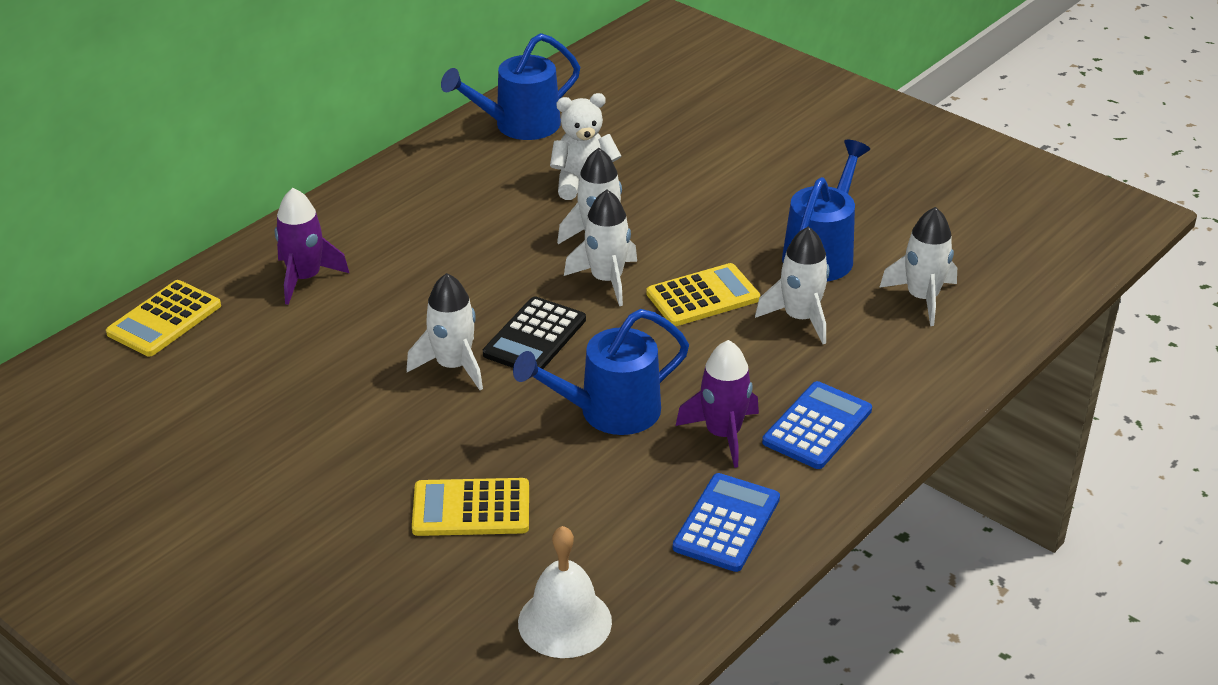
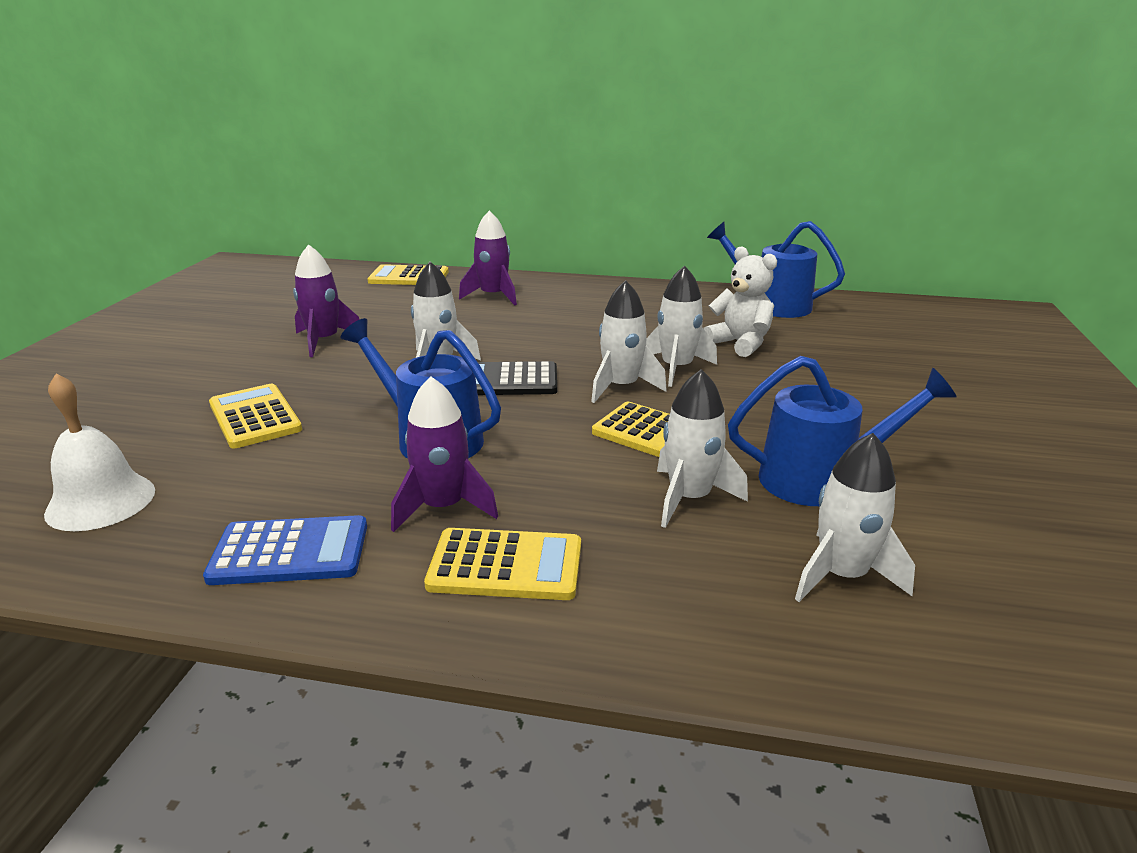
camera: 60 degrees right, 10 degrees down
blue calculator [762,381,872,469] -> yellow calculator [424,528,581,600]
none -> purple rocket [293,244,360,357]

